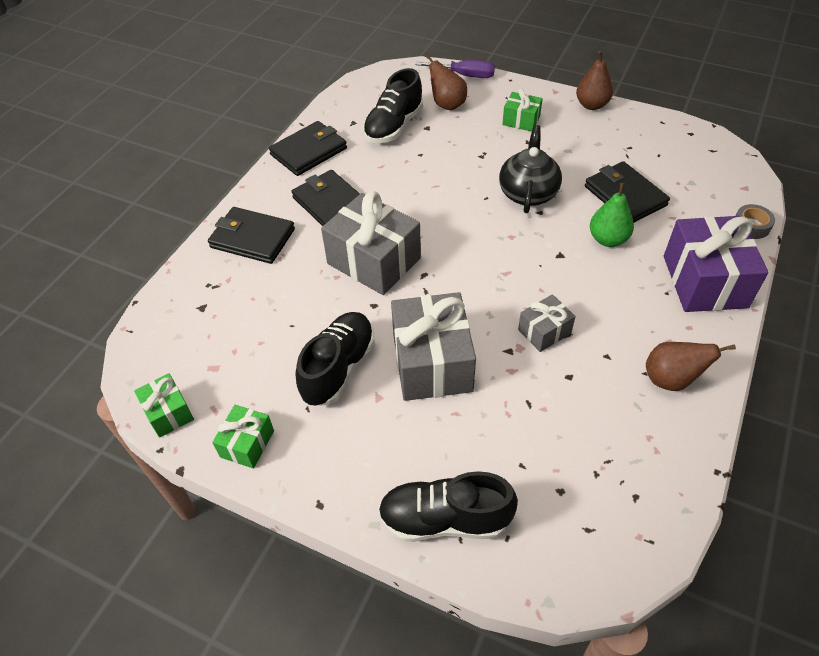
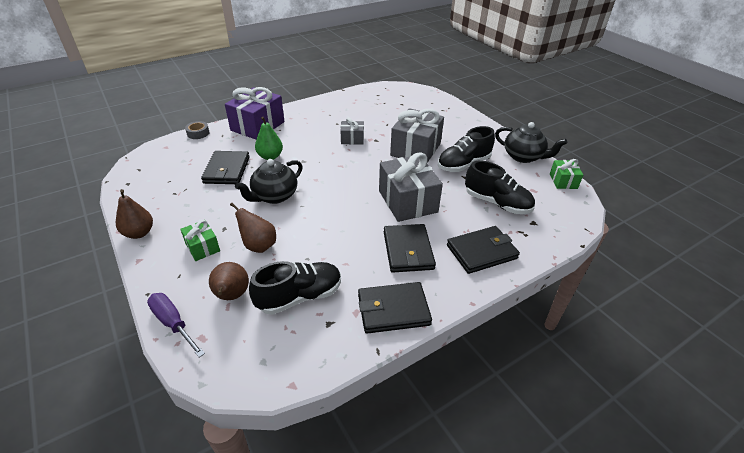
camera: 150 degrees left, 10 degrees down
black wallet [208,207,295,264] -> black wallet turned 75 degrees counterclockwise [447,226,520,274]
green gift [212,405,274,469] -> black teapot [495,122,567,163]
black shoe [378,471,518,542] -> black shoe moved to [465,161,535,214]
brown pear [646,342,736,391] -> brown pear moved to [230,203,276,253]

